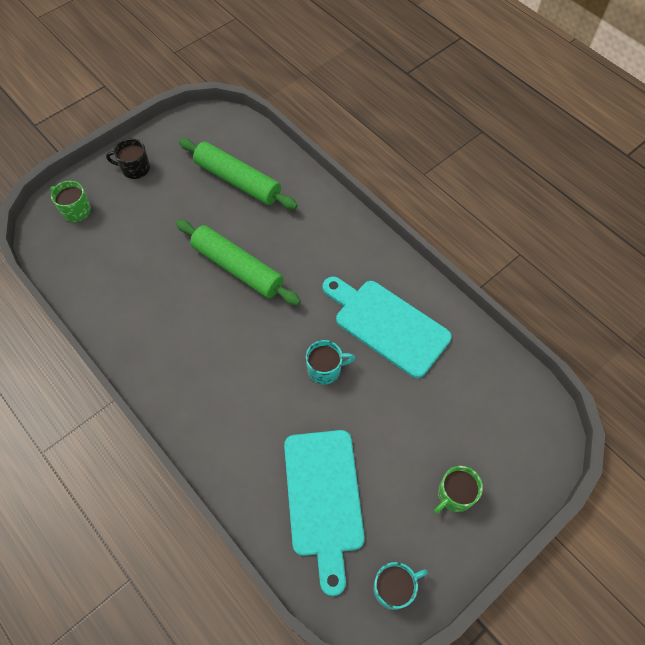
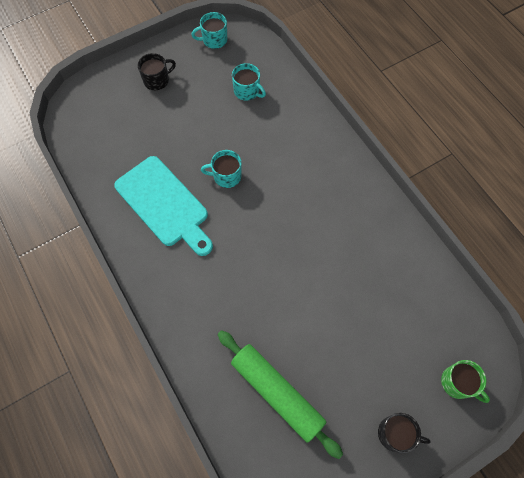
camera: 170 degrees left, 5 degrees up
green rolling pin [176,220,301,306] -> none
turquoise cutting board [284,430,365,596] -> turquoise mug [232,63,266,101]
green mug [434,466,483,514] -> black mug [138,53,176,90]

